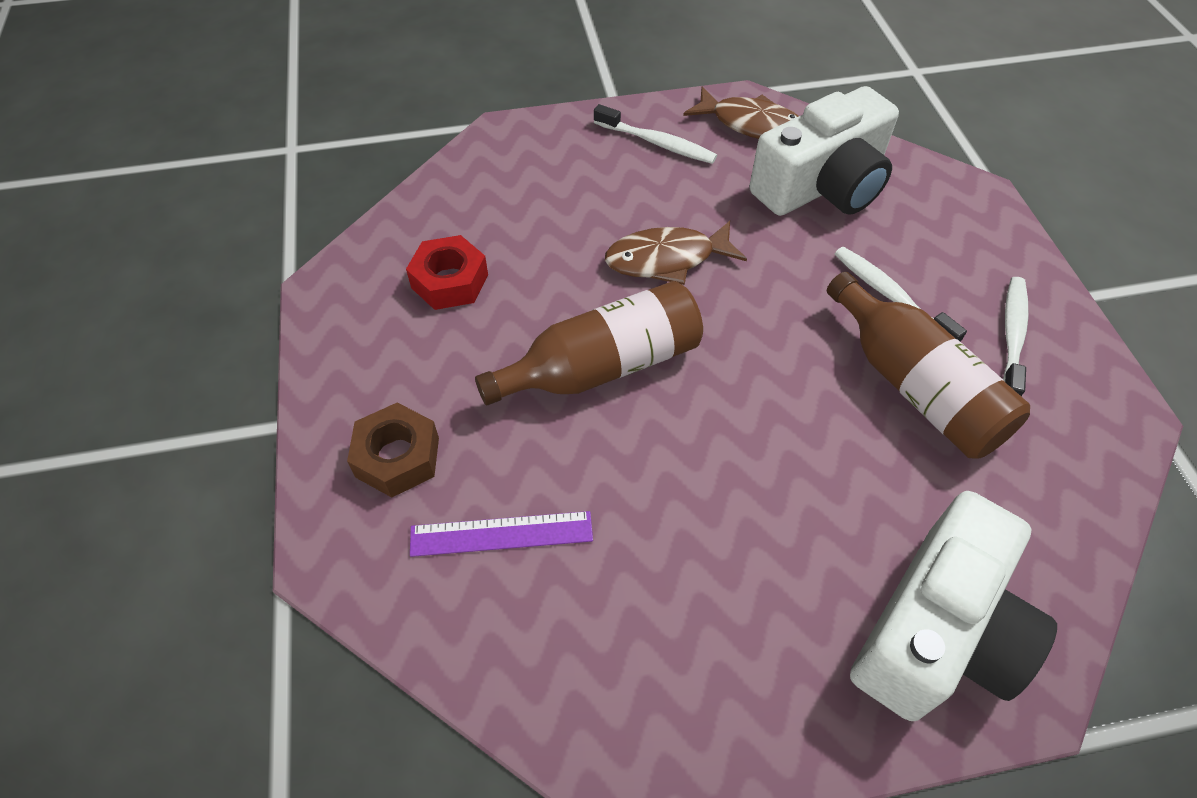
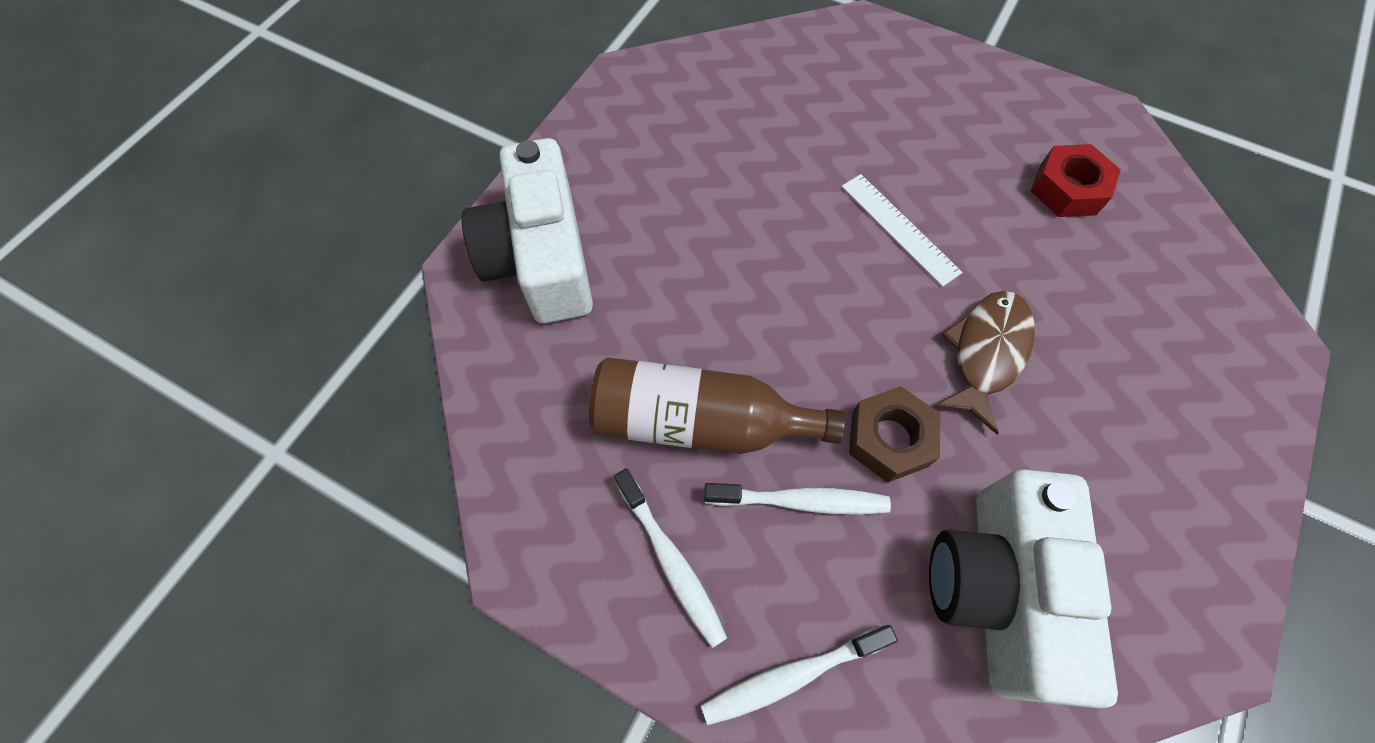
camera: 130 degrees right, 10 degrees up
brown nut [347,403,439,497] -> brown nut moved to [849,386,940,483]
purple ruler [410,511,593,557] -> none
brown bottle [475,281,703,405] -> white ruler [841,174,963,287]
white toothbrush [594,104,717,164] -> white toothbrush moved to [701,625,898,725]
brown fish [683,87,798,139] -> none

